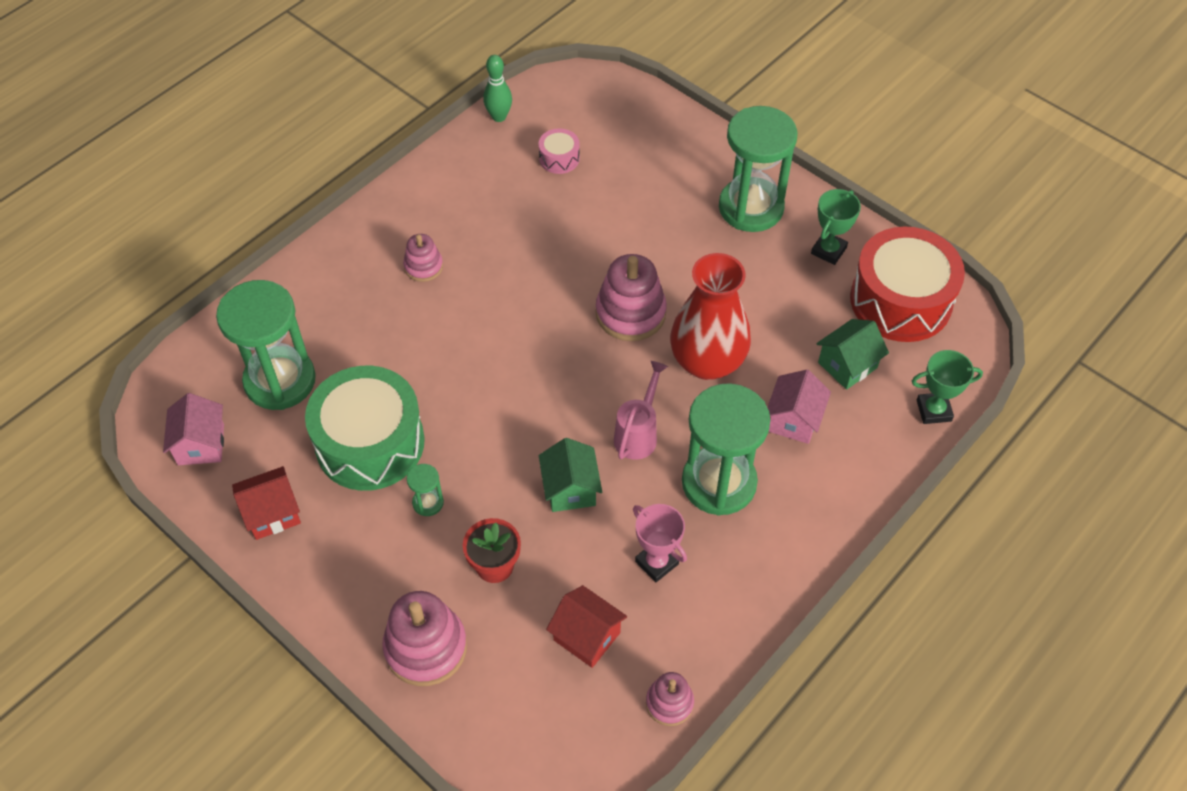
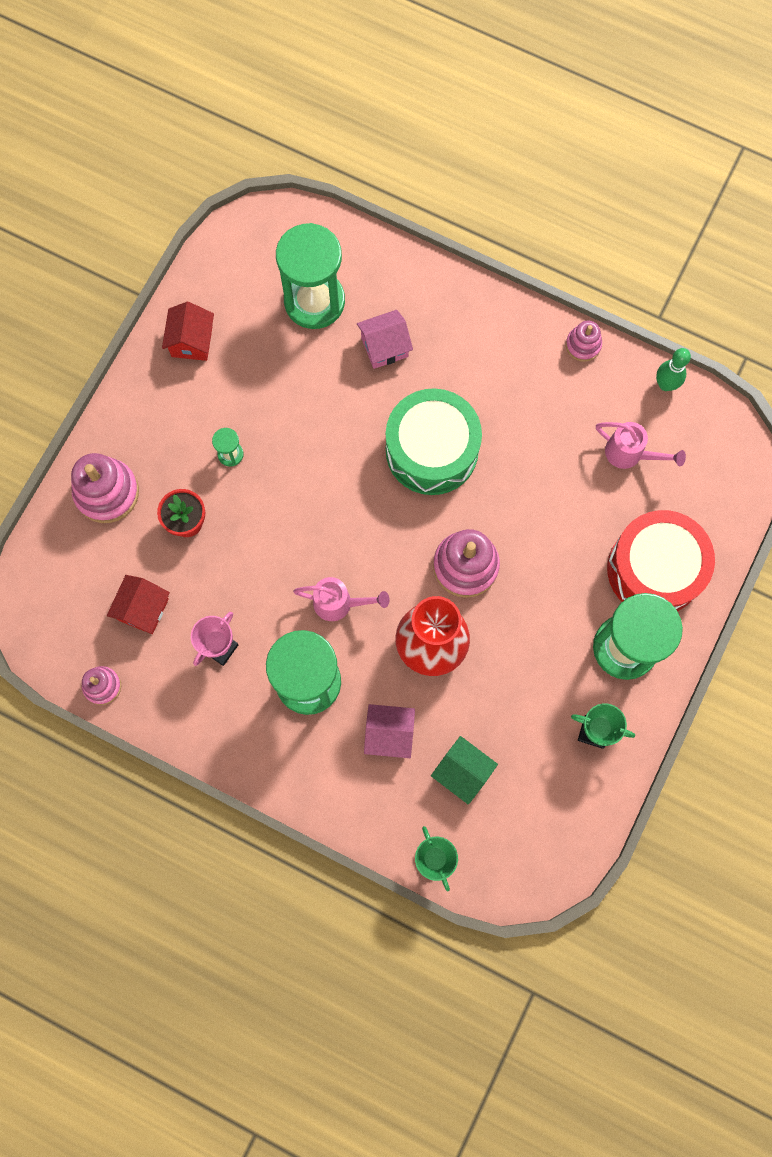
camera: 75 degrees right, 20 degrees up
pink house [163,393,224,465] -> pink house moved to [357,310,413,369]
red house [232,466,301,540] -> red house turned 45 degrees clockwise [162,302,214,361]
green drum [305,366,425,491] -> green drum moved to [386,388,482,495]
pink stacking toy [403,234,443,282] -> pink stacking toy moved to [566,321,602,362]
pink drum [538,128,580,174] -> pink watering can [596,422,686,469]
green house [539,438,602,512] -> none
red drum [850,226,965,342] -> red drum moved to [607,510,715,611]

